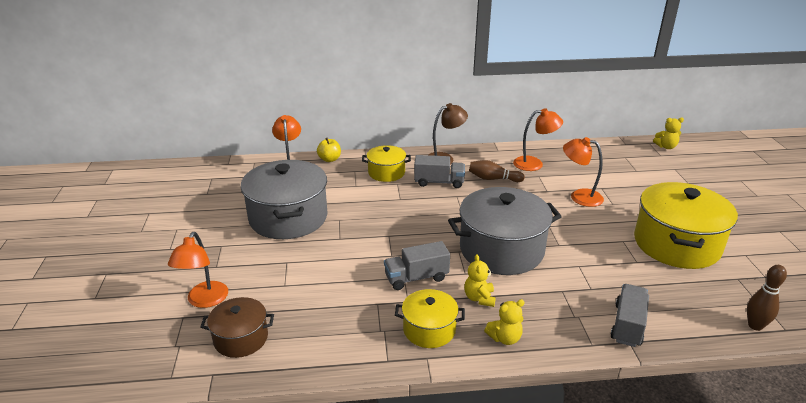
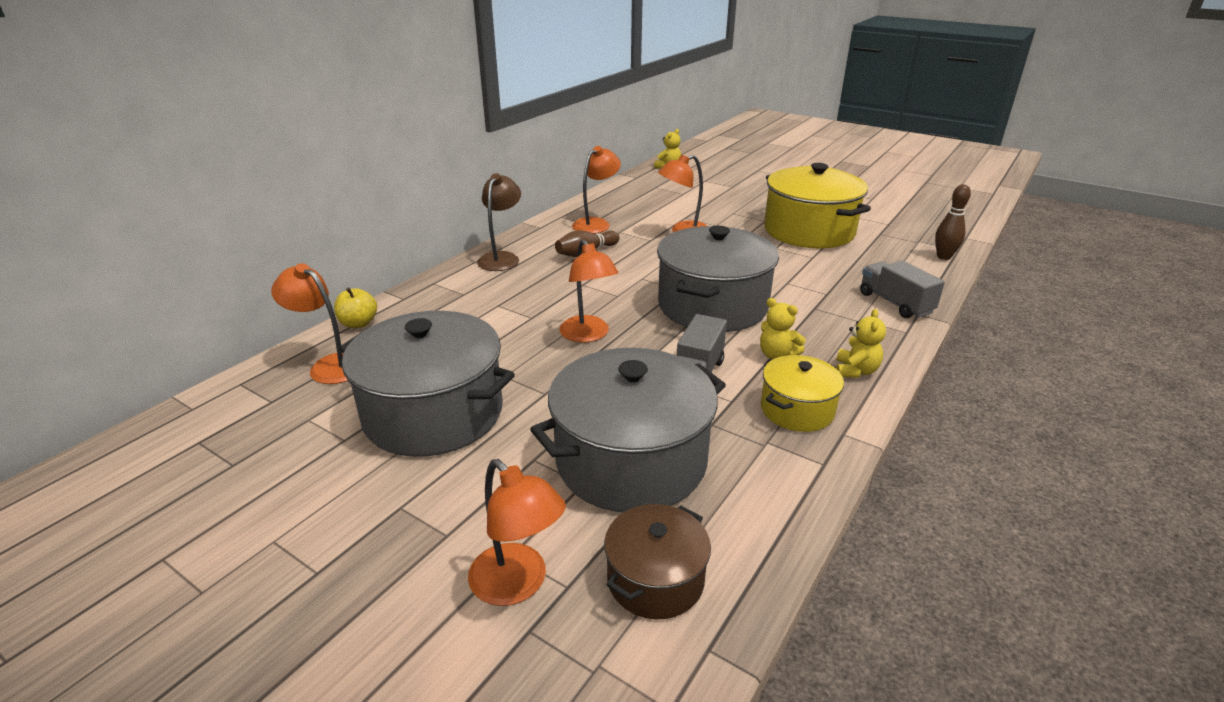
camera: 50 degrees left, 0 degrees up
yellow pot [362,145,411,182] -> none
grey truck [414,155,465,188] -> none
none -> grey pot [530,348,726,512]
none -> orange lamp [559,239,618,342]

